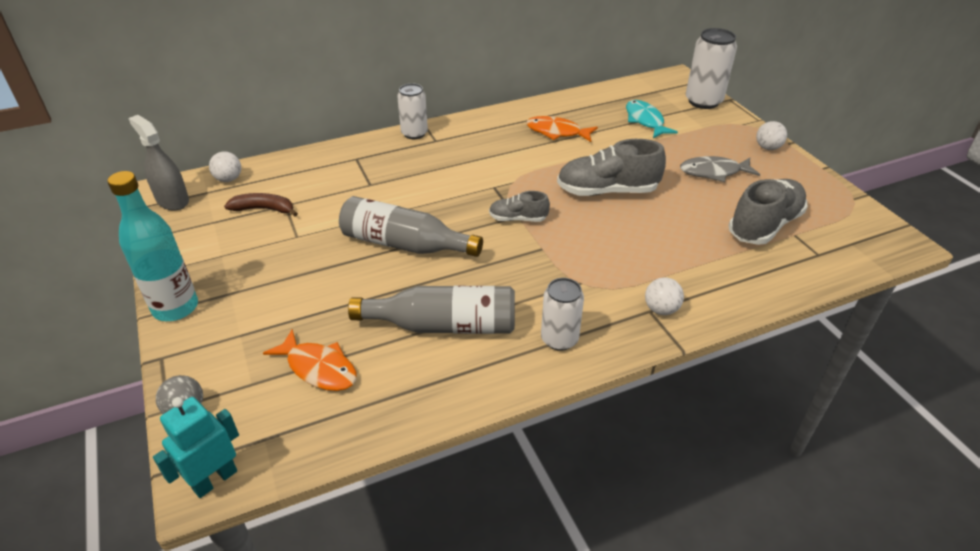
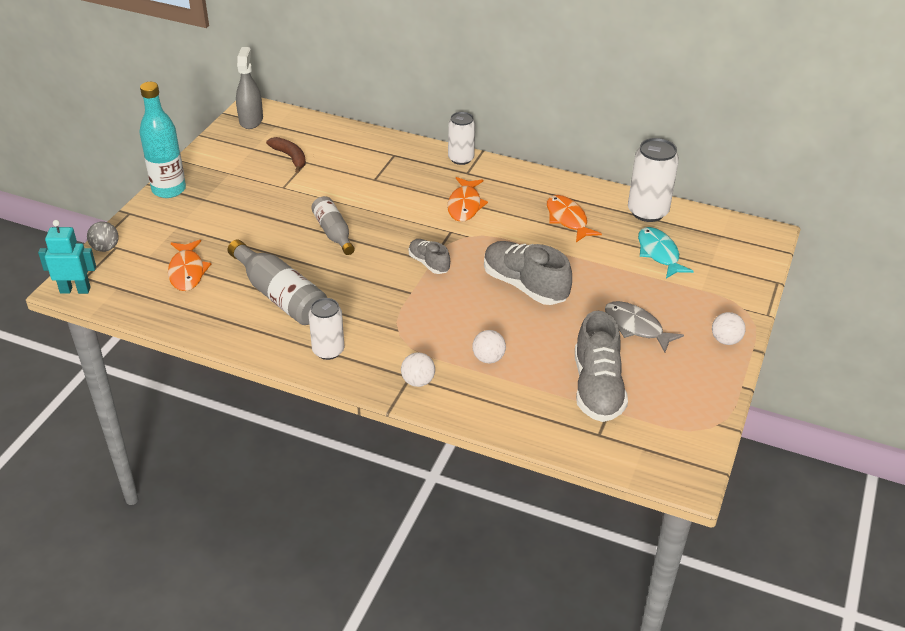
camera: 45 degrees right, 0 degrees up
white ball [209,151,241,182] -> white ball moved to [472,330,506,363]
grey bottle [339,196,483,257] -> grey bottle [311,196,355,255], size x0.64
turquoise fish [626,100,678,138] -> turquoise fish turned 45 degrees counterclockwise [638,227,694,279]
white can [686,28,737,109] -> white can moved to [628,138,679,222]
grey shoe [729,179,808,245] -> grey shoe turned 90 degrees clockwise [575,311,628,422]
none -> orange fish [447,177,488,222]

